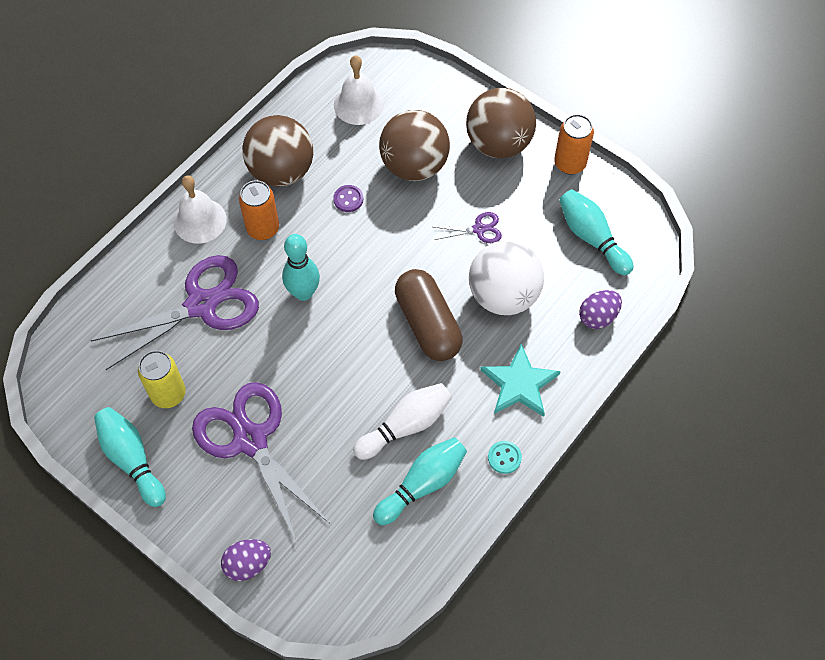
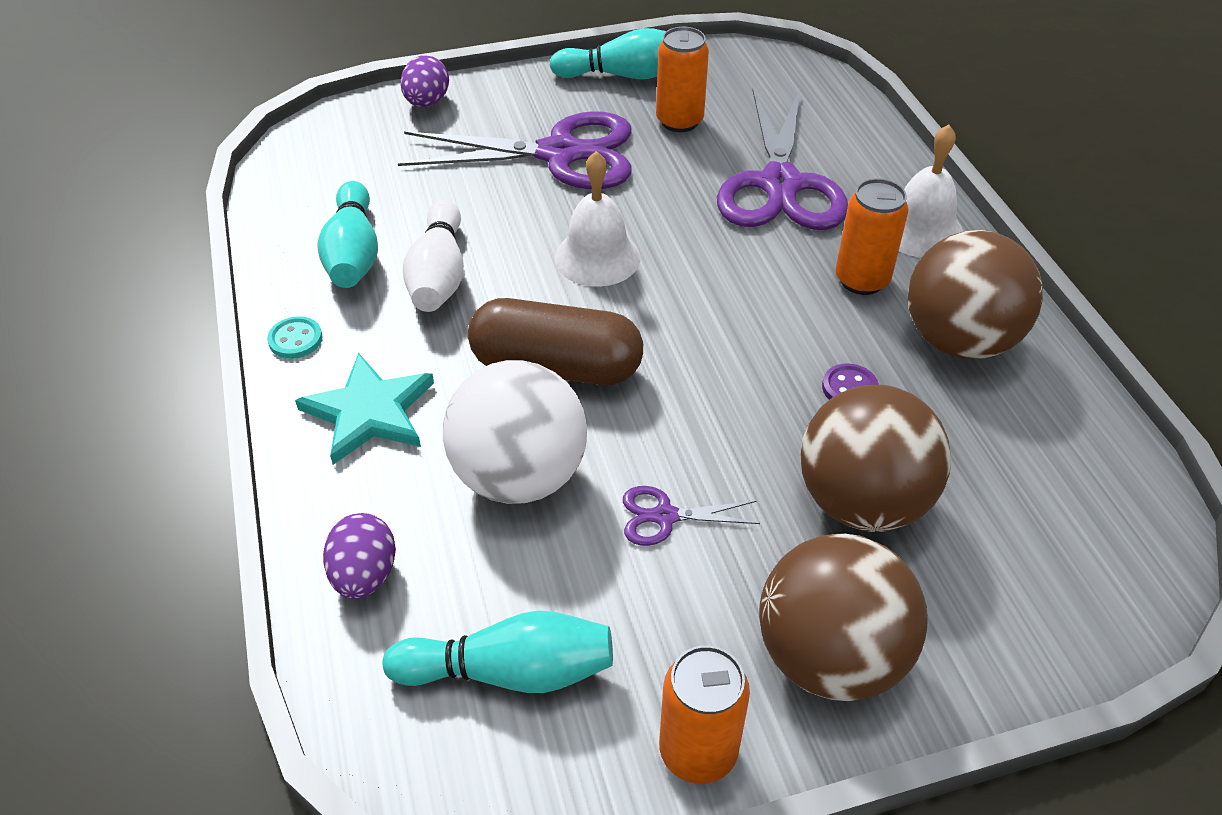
camera: 125 degrees right, 15 degrees down
yellow can [138,350,186,408] -> orange can [656,27,709,132]
turquoise bowling pin [282,234,320,301] -> none
white bell [334,55,384,125] -> white bell moved to [554,151,640,287]
purple scissors [434,212,502,243] -> purple scissors turned 60 degrees clockwise [623,486,760,546]

